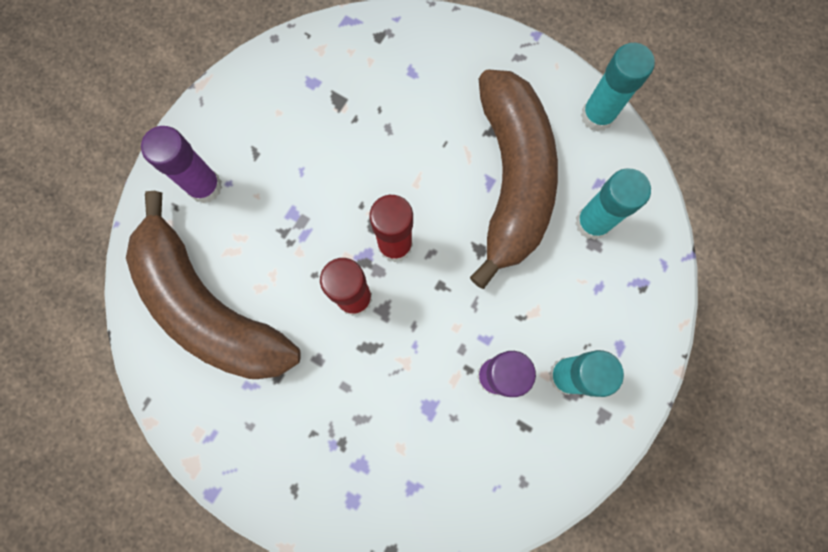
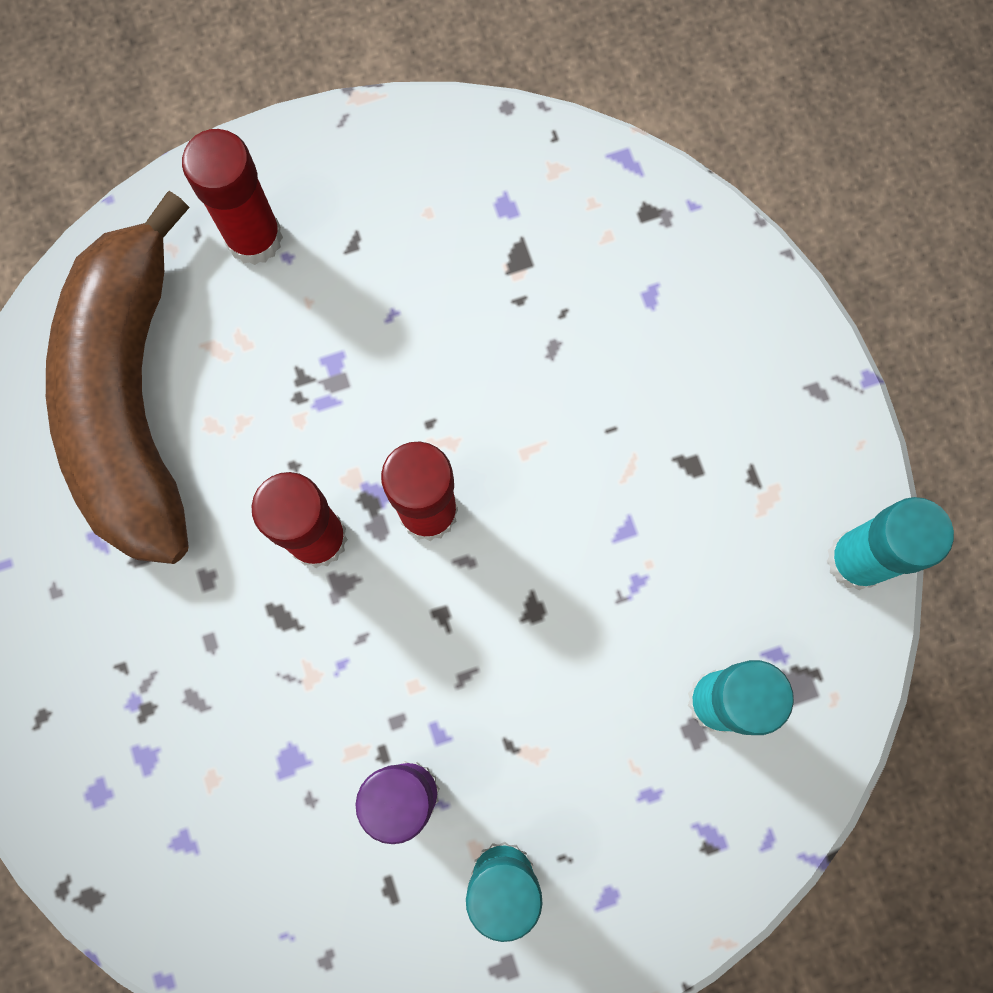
camera: 40 degrees right, 0 degrees up
purple glue stick [141,126,222,203] -> red glue stick [182,129,283,265]
brown banana [470,69,558,289] -> none

